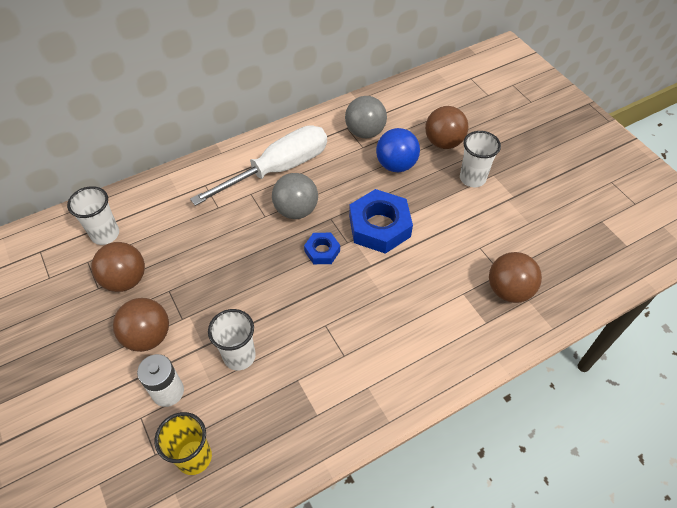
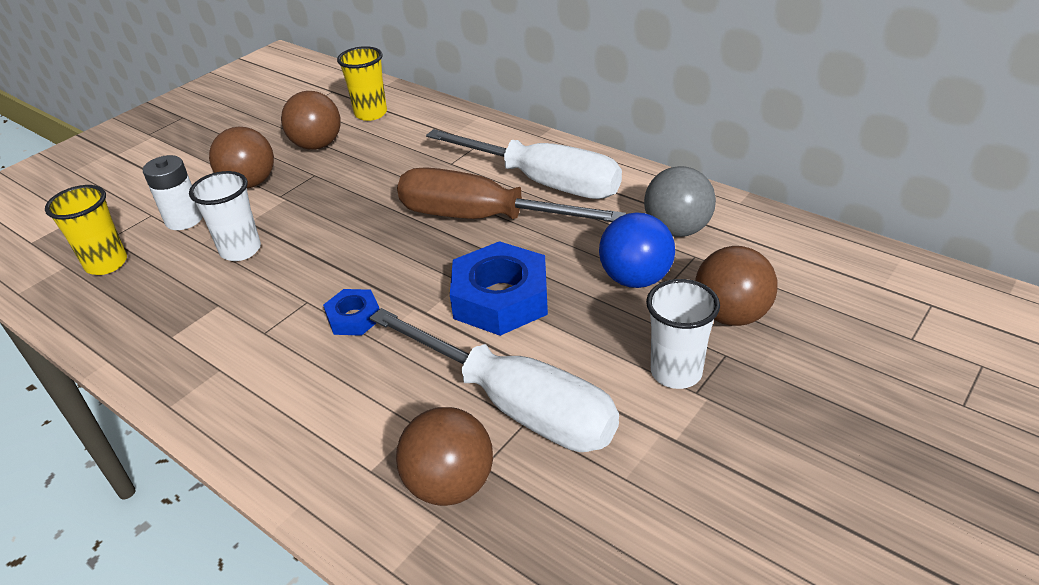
camera: 70 degrees right, 15 degrees down
white cup [67,186,119,245] -> yellow cup [337,46,387,121]
grey ball [272,173,318,219] -> brown screwdriver [397,167,626,222]
blue nut [304,233,340,264] -> blue nut moved to [323,289,379,336]
none -> white screwdriver [370,308,619,452]

